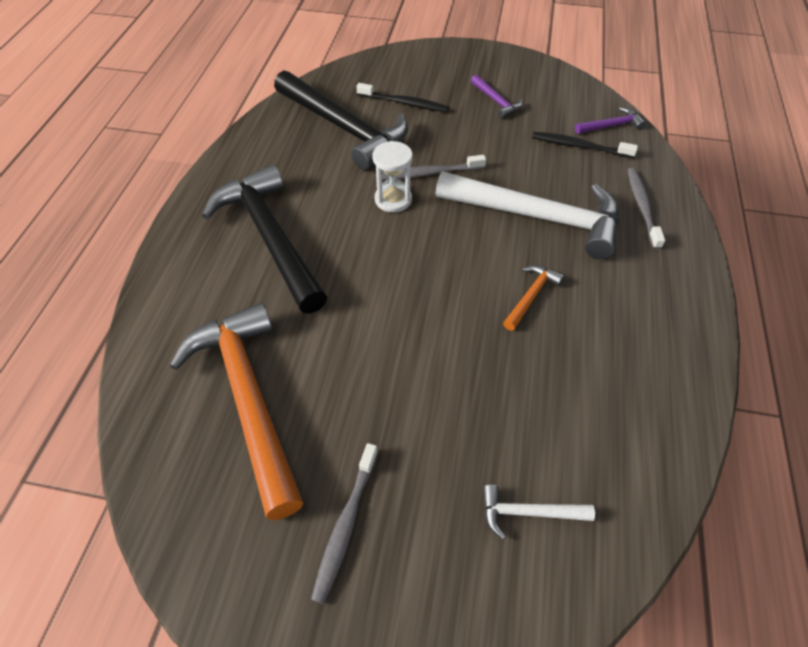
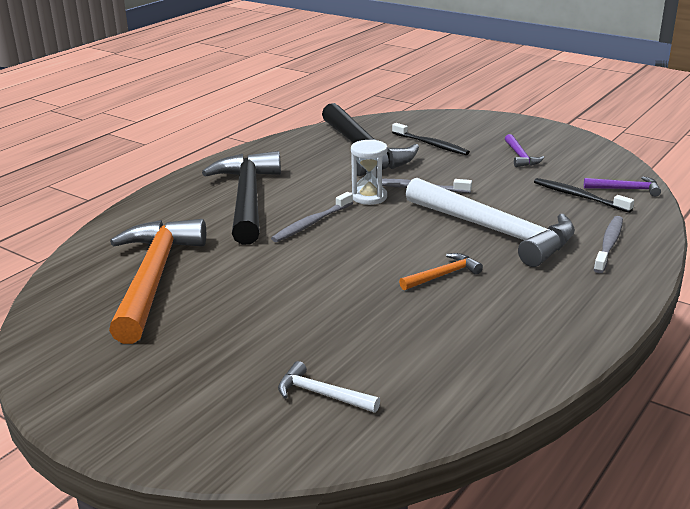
camera: 25 degrees right, 25 degrees down
grey toothbrush [311,443,378,604] -> grey toothbrush moved to [271,192,353,242]

